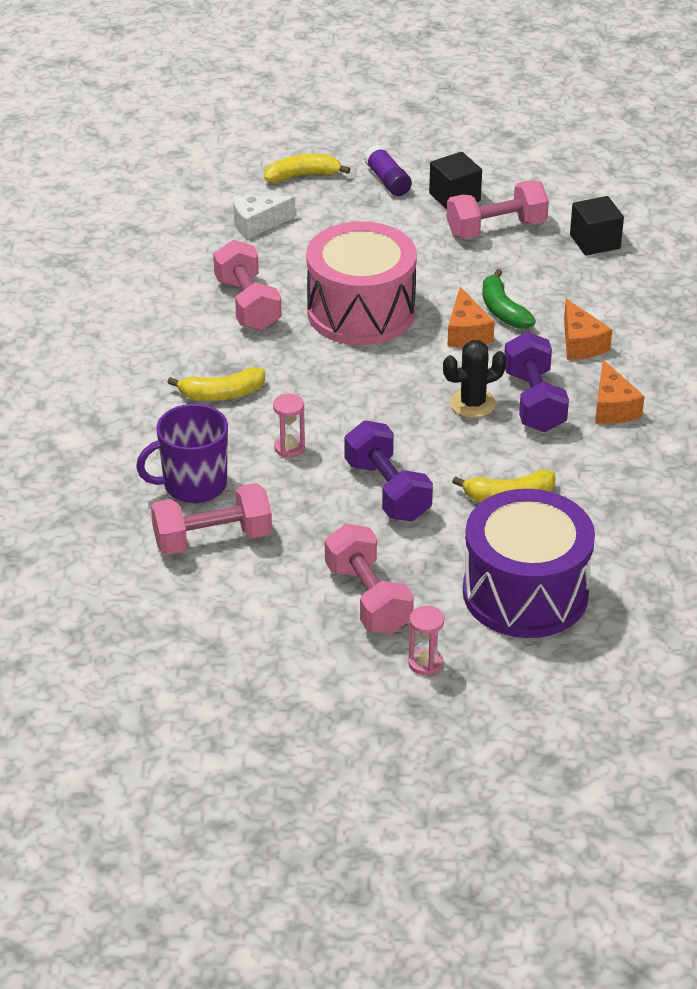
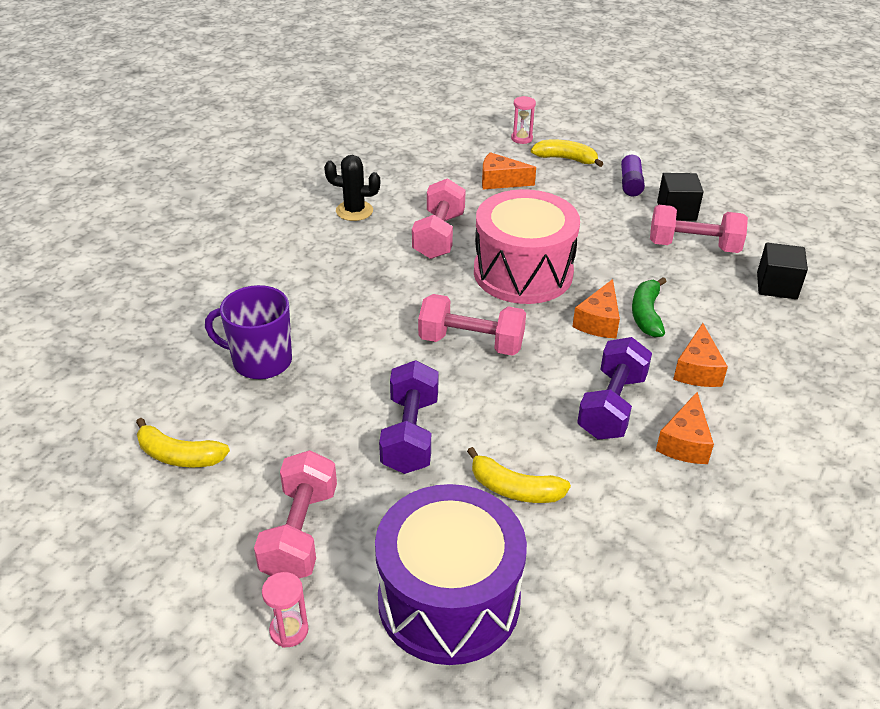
camera: 30 degrees right, 0 degrees up
pink dumbbell [151,483,272,555] -> pink dumbbell moved to [418,294,526,356]
yellow banana [167,367,265,401] -> yellow banana moved to [136,418,230,468]
white cheese [233,195,296,239] -> orange cheese [482,152,536,189]
pink hourglass [273,394,305,458] -> pink hourglass moved to [511,96,536,144]
black cactus [443,340,507,418] -> black cactus moved to [324,155,380,221]

